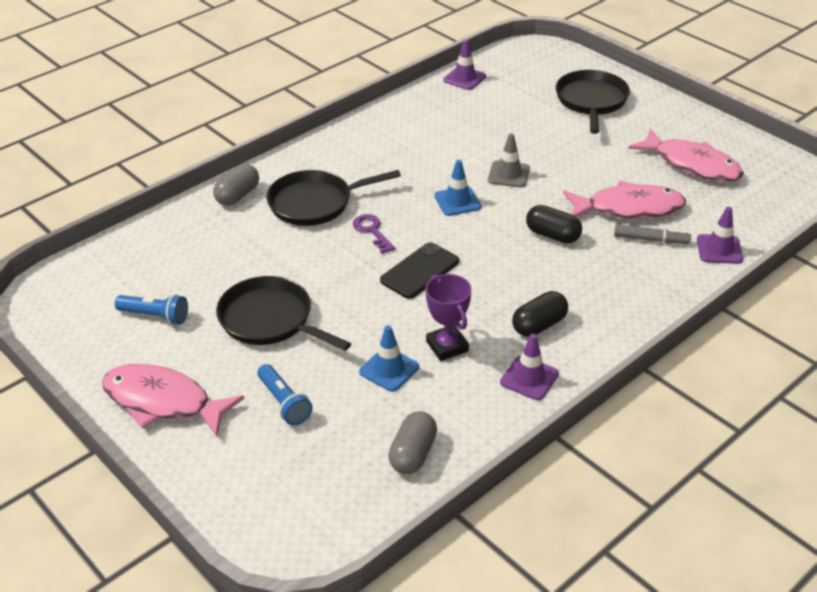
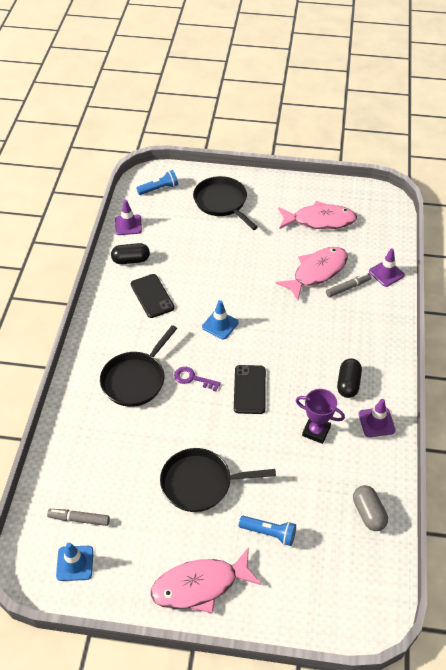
camera: 40 degrees left, 10 degrees up
blue flashlight [115,294,188,325] -> blue flashlight moved to [136,170,178,195]
grey capsule [213,164,259,206] -> none
blue traffic cone [359,325,419,392] -> blue traffic cone moved to [56,543,93,581]
grey traffic cone [488,133,530,188] -> none
black capsule [526,205,582,244] -> black capsule moved to [111,243,150,264]
none -> grey marker [47,509,110,526]
none -> black phone [131,274,175,318]

